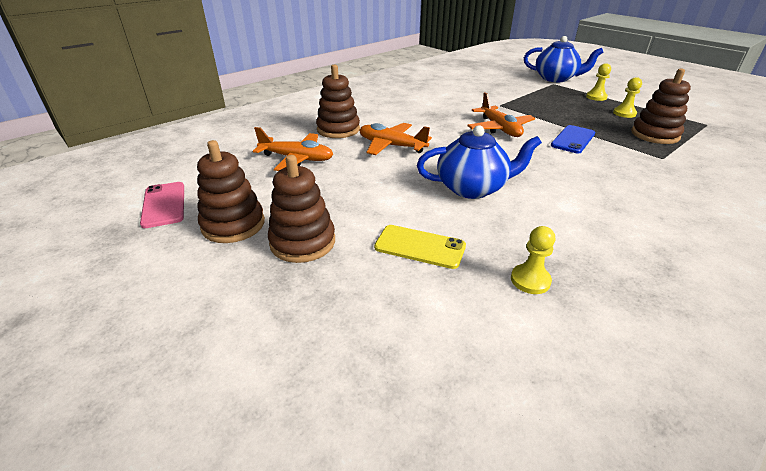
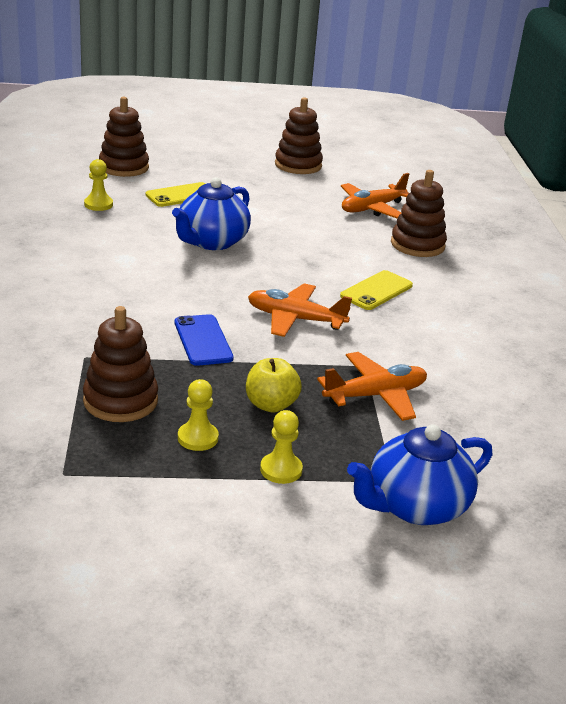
camera: 125 degrees right, 5 degrees down
pink phone [140,182,184,228] -> none
brown stacking toy [268,155,335,263] -> brown stacking toy moved to [99,97,149,177]
orange plane [360,123,432,155] -> orange plane moved to [317,352,427,421]
none -> yellow apple [246,358,302,413]
none -> yellow phone [340,270,413,310]

